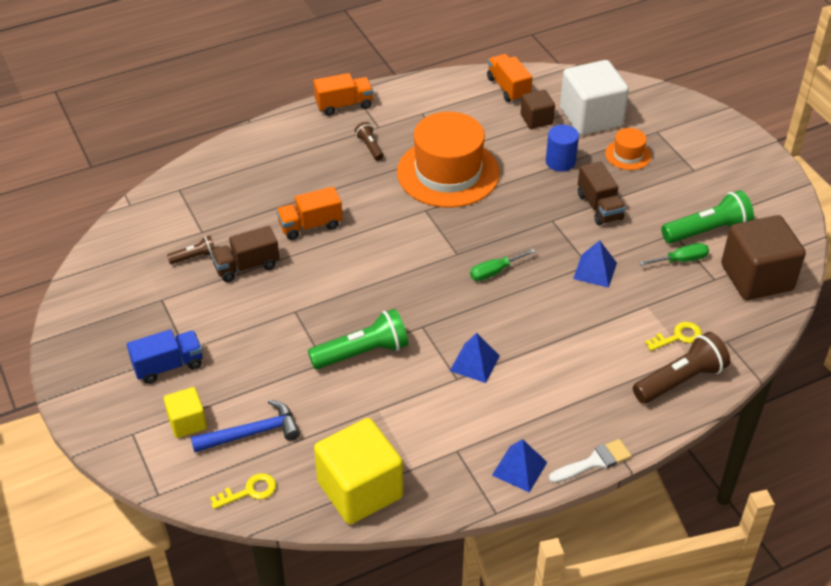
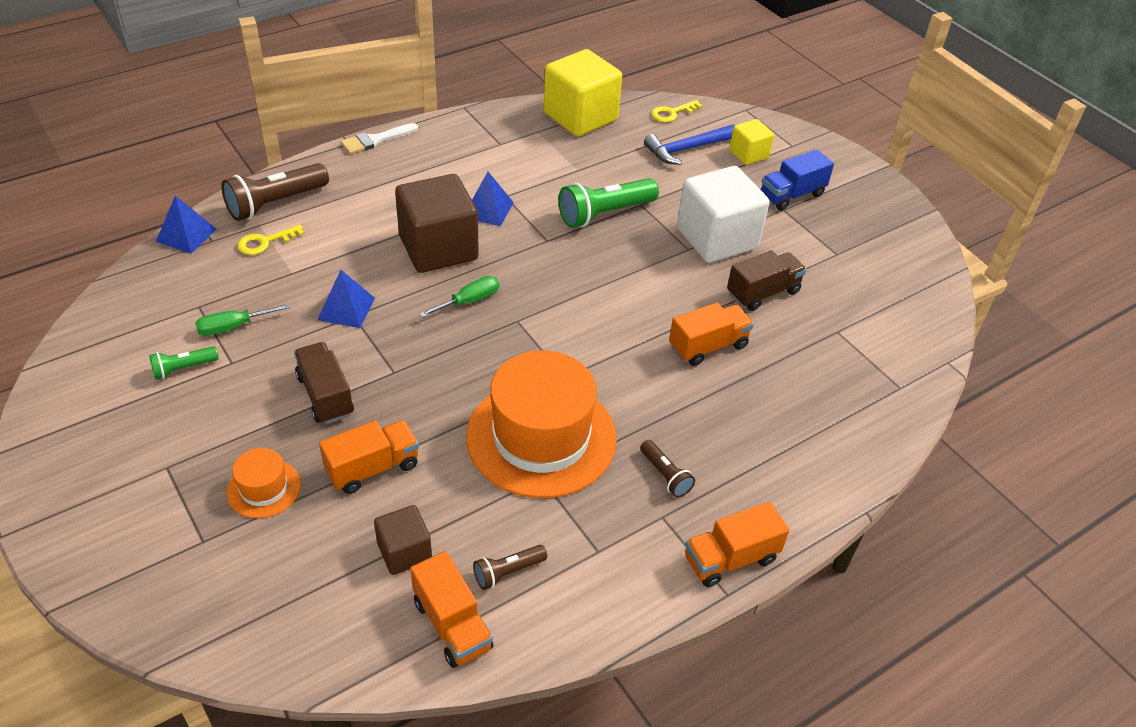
camera: 170 degrees right, 0 degrees up
brown flashlight [167,235,215,264] -> brown flashlight moved to [473,545,547,590]
blue pyramid [492,439,547,492] -> blue pyramid moved to [156,196,216,254]
blue cylinder [546,125,579,172] -> orange truck [319,420,419,494]
white cube [560,60,629,135] -> white cube moved to [677,166,770,263]
green flashlight [661,190,754,243] -> green flashlight [149,346,219,380], size x0.53
brown cube [721,215,806,300] -> brown cube moved to [395,174,479,273]

